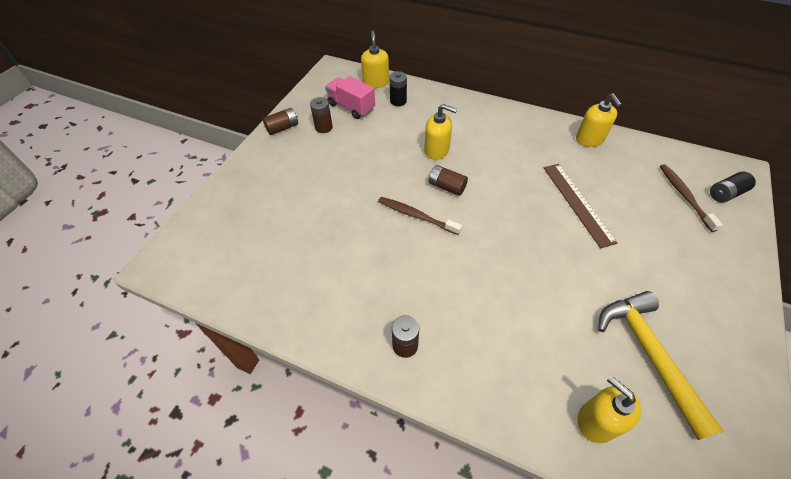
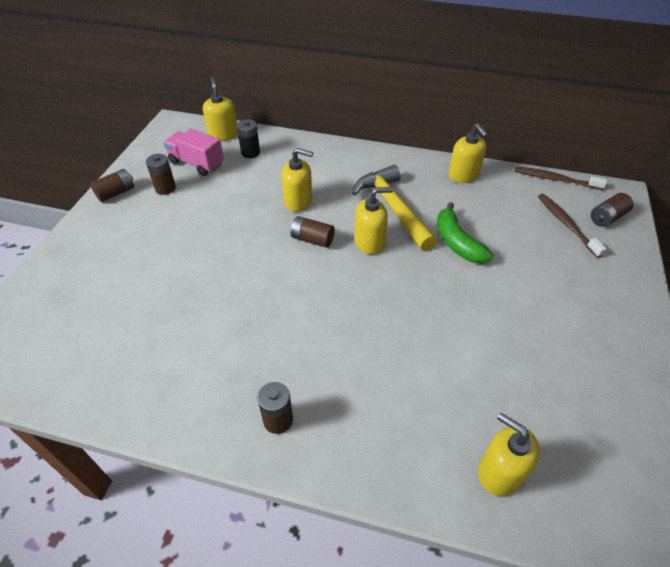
camera: 10 degrees left, 5 degrees down
brown toothbrush [378,197,462,235] -> brown toothbrush moved to [514,166,607,190]
brown ruler [544,164,617,248] -> green banana [437,202,493,264]
yellow hammer [598,291,723,440] -> yellow hammer moved to [352,165,437,251]
black battery [710,172,756,203] -> brown battery [591,193,634,227]
none -> yellow soap dispenser [354,187,393,254]

